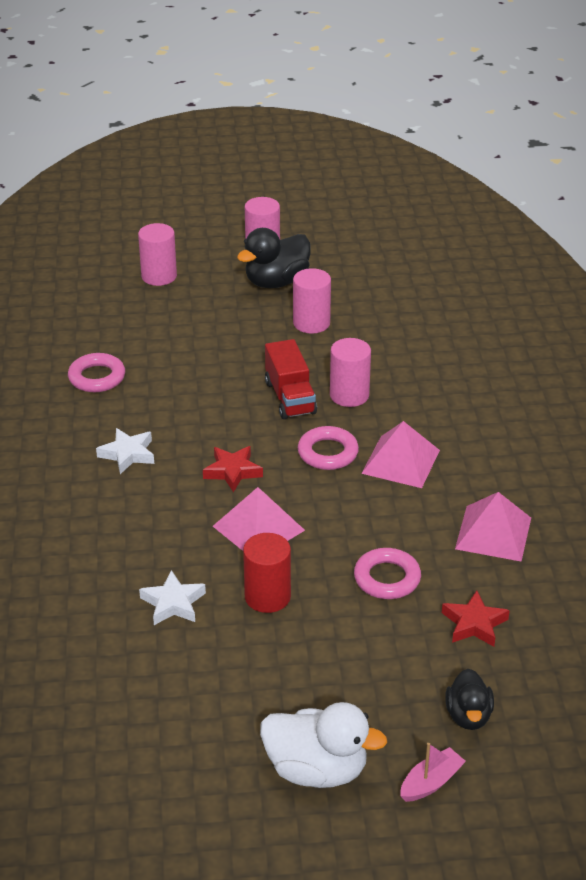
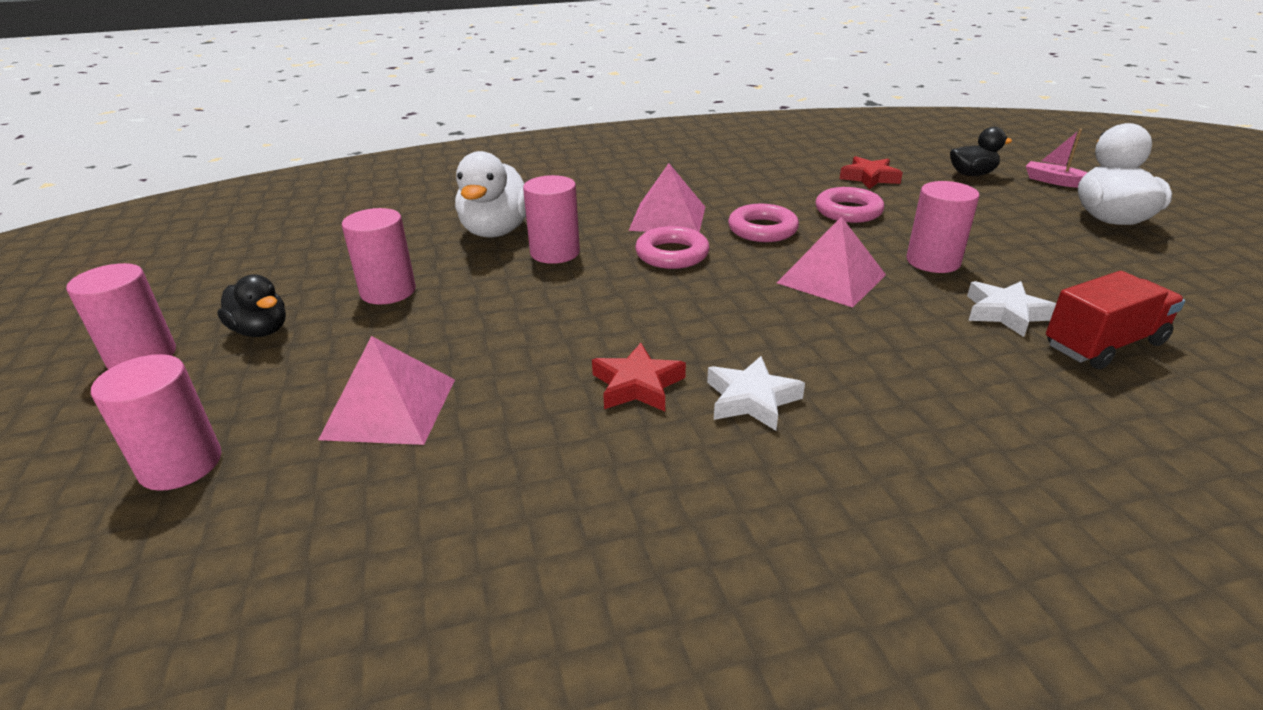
camera: 100 degrees left, 5 degrees down
pink ring [68,353,125,392] -> pink ring moved to [728,204,799,242]
red star [203,446,263,492] -> red star moved to [592,343,686,411]
black duck [237,228,311,288] -> black duck [217,274,286,337], size x0.61
red cylinder [243,533,291,613] -> pink cylinder [906,181,980,273]
red truck [265,339,317,419] -> red truck moved to [1046,271,1185,369]
pink pyramid [455,492,531,562] -> pink pyramid moved to [318,336,455,445]
none -> white duck [455,151,526,238]

